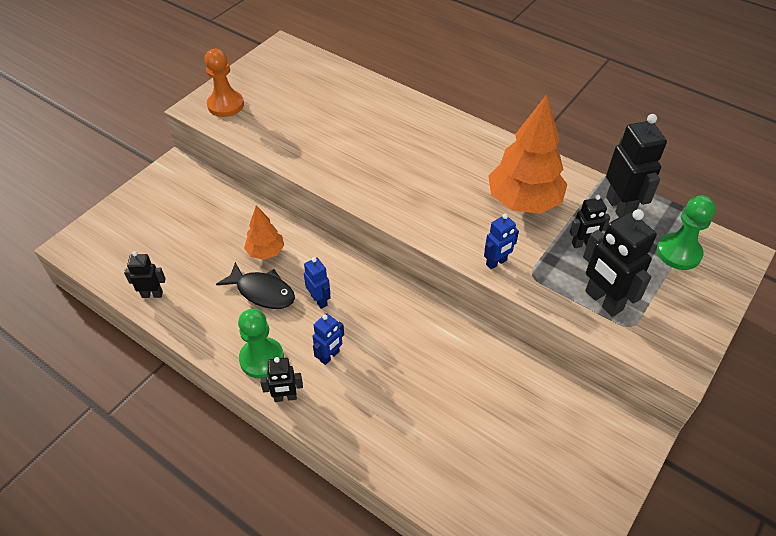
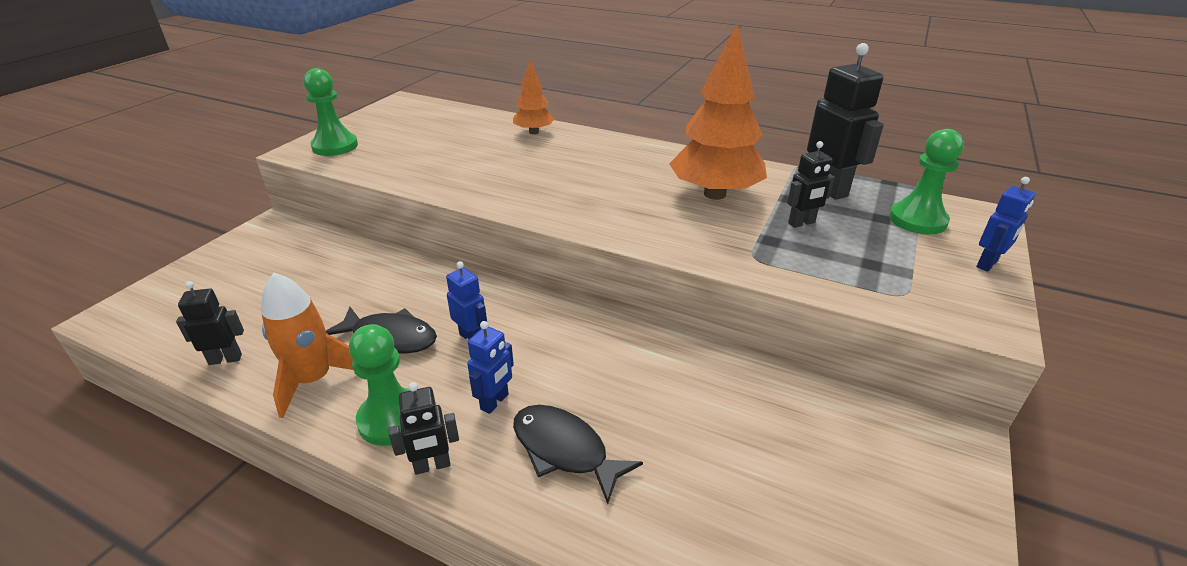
camera: 10 degrees left, 15 degrees down
orange pawn [204,49,244,117] -> green pawn [304,68,358,156]
orange tree [244,205,284,260] -> orange tree moved to [513,60,554,134]
blue robot [484,214,519,269] -> blue robot moved to [976,177,1035,272]
black robot [583,209,657,317] -> none
none -> orange rocket [261,272,353,418]
none -> black fish [513,405,643,504]

